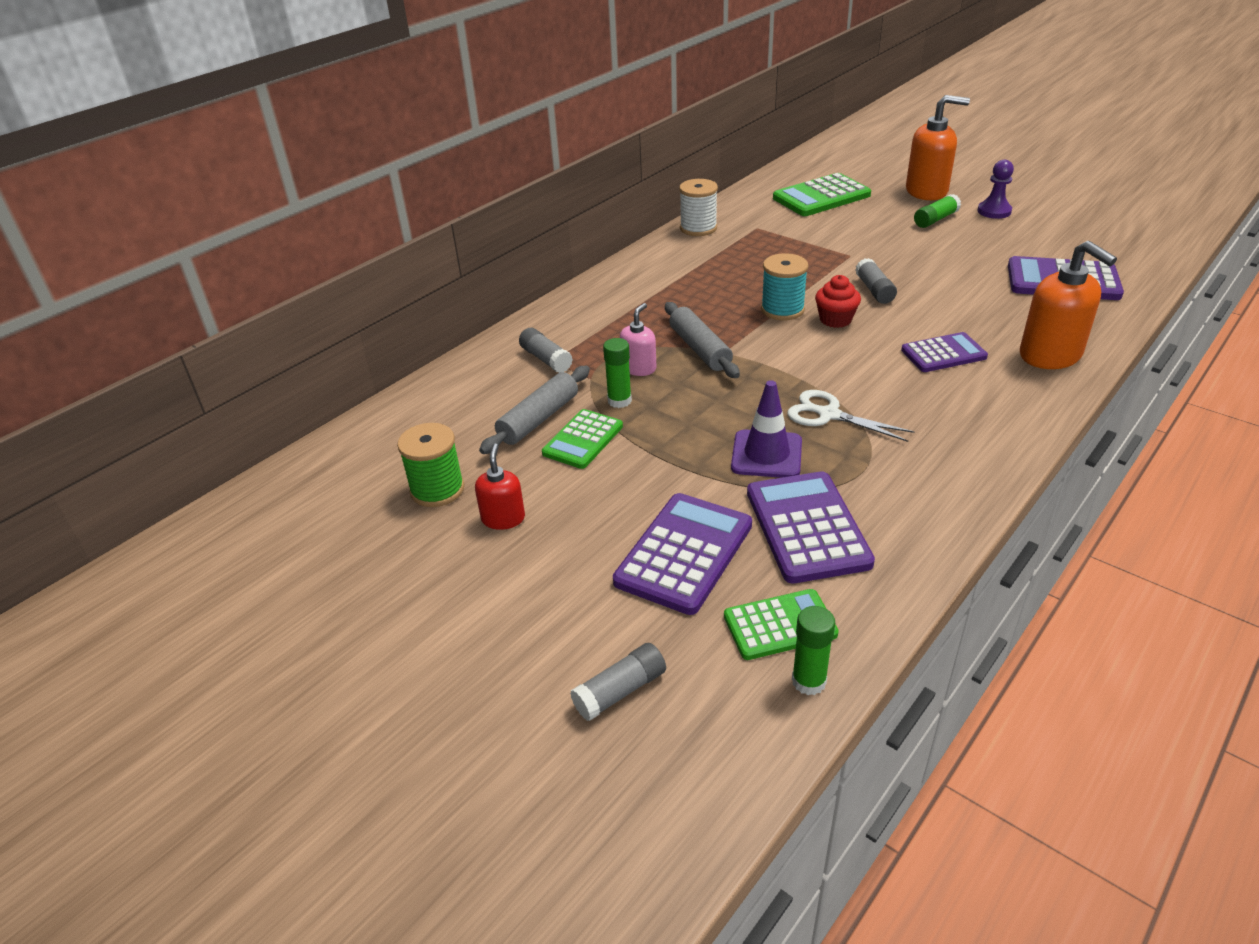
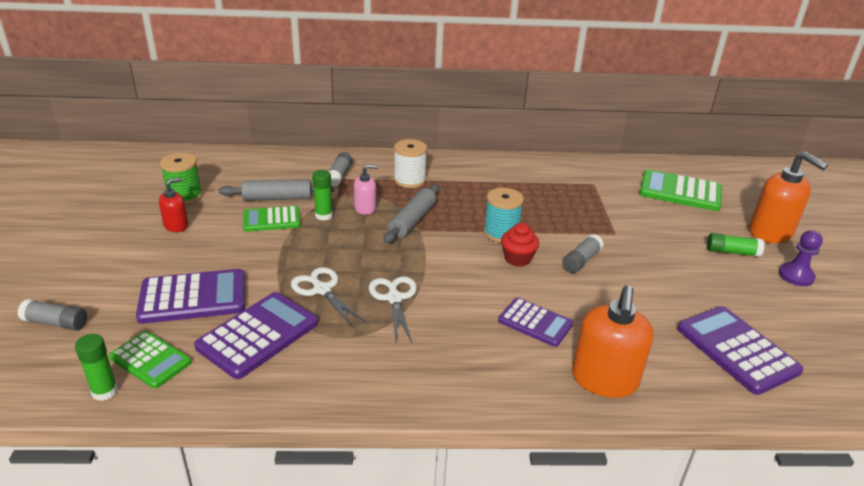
camera: 45 degrees right, 5 degrees down
white spool [679,179,718,236] -> white spool moved to [394,139,427,188]
purple traffic cone [731,380,802,478] -> white scissors [291,267,366,327]

